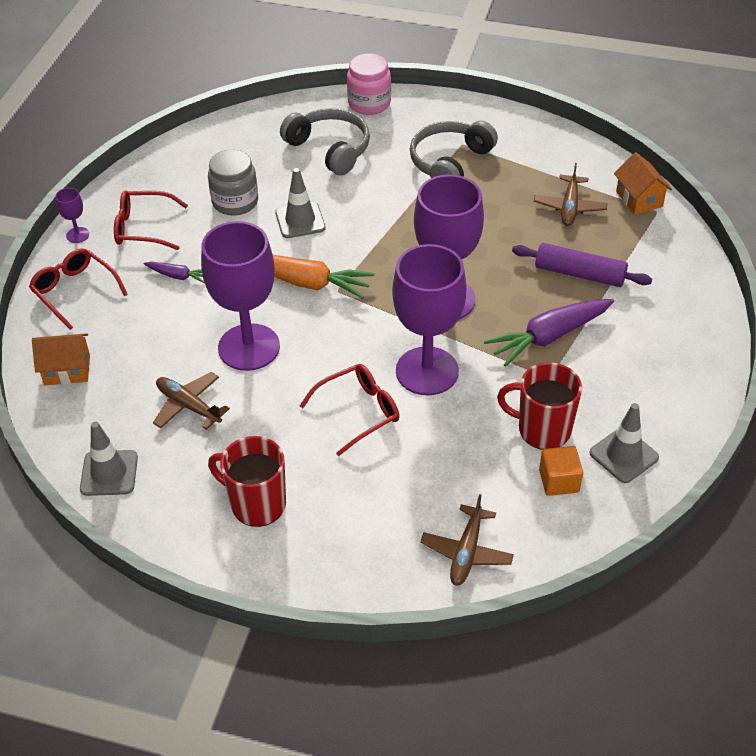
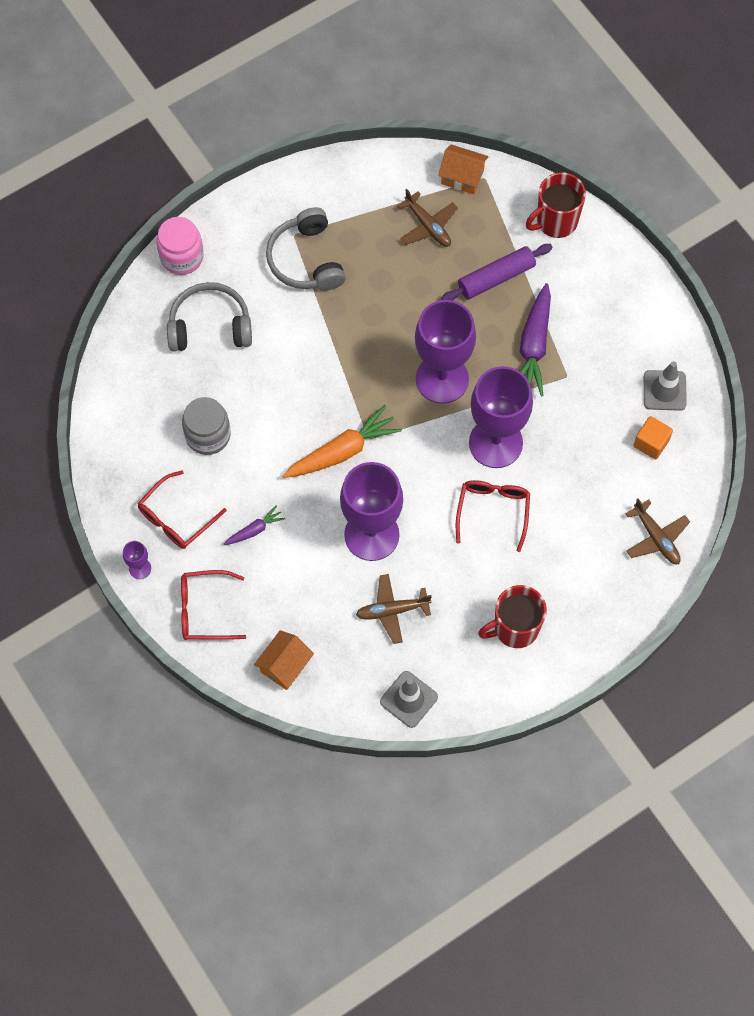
camera: 50 degrees left, 20 degrees up
grey traffic cone [275,168,326,238] -> none
red mug [497,362,582,450] -> red mug moved to [526,172,586,238]

